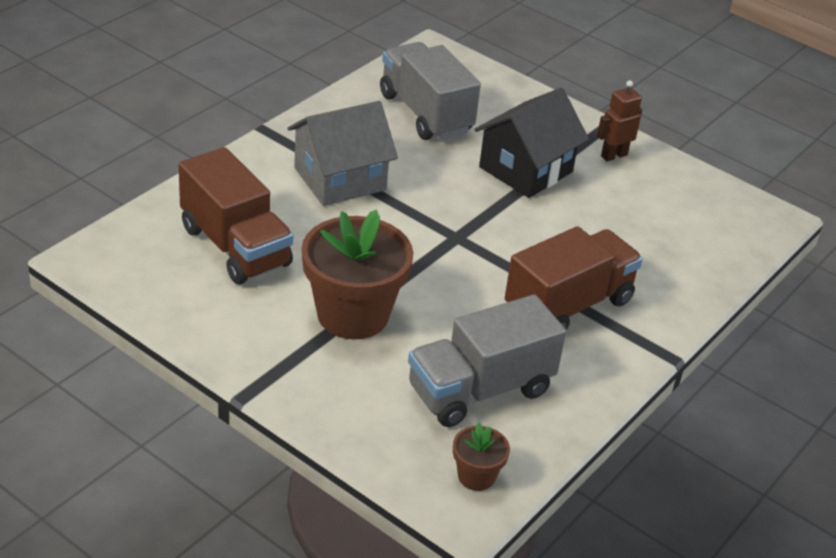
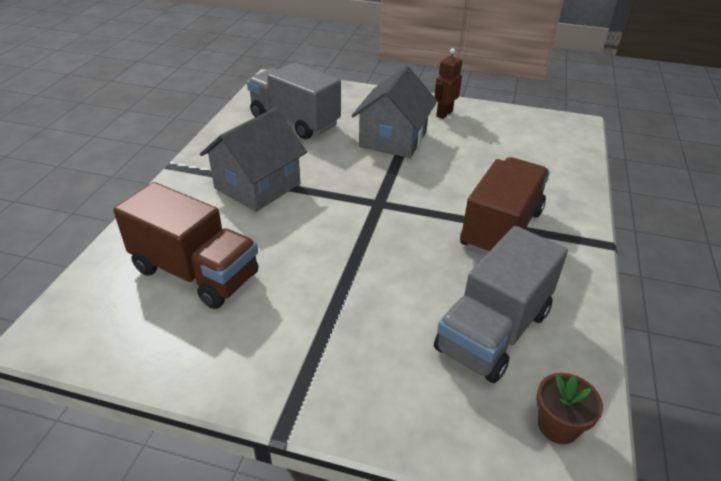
camera: 20 degrees left, 0 degrees up
brown flower pot [301,210,413,339] -> none
black house [474,88,589,198] -> grey house [351,66,437,158]

